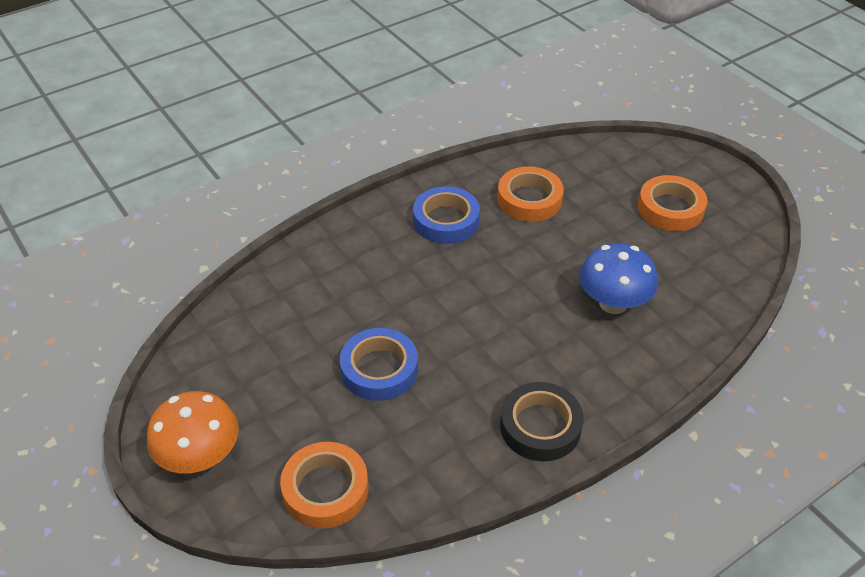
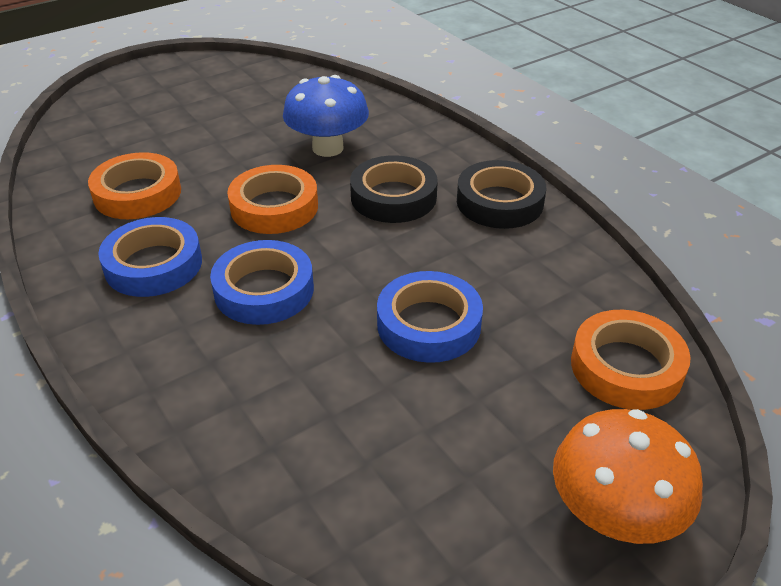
camera: 90 degrees left, 5 degrees down
orange tape [638,175,708,231] -> orange tape moved to [227,165,318,234]
none -> blue tape [210,240,314,325]
none -> black tape [350,155,438,223]

